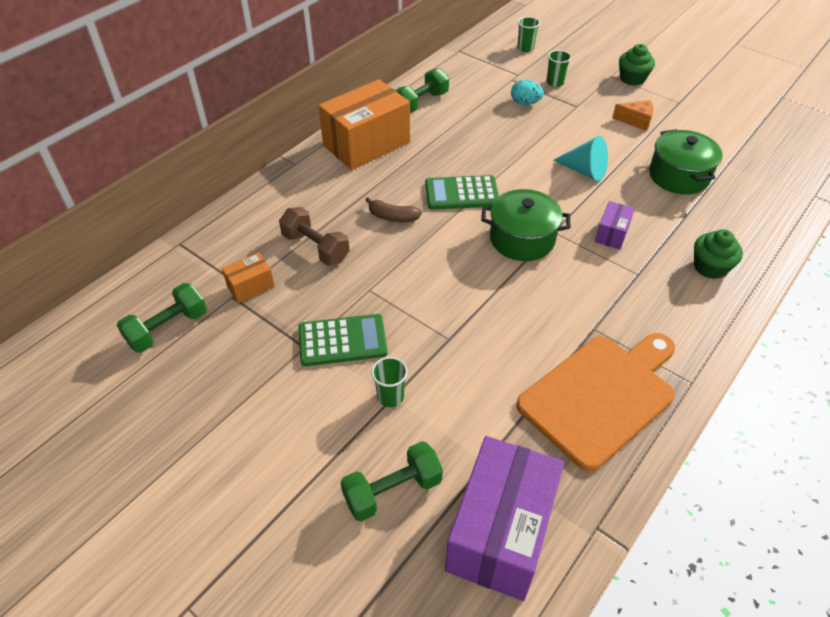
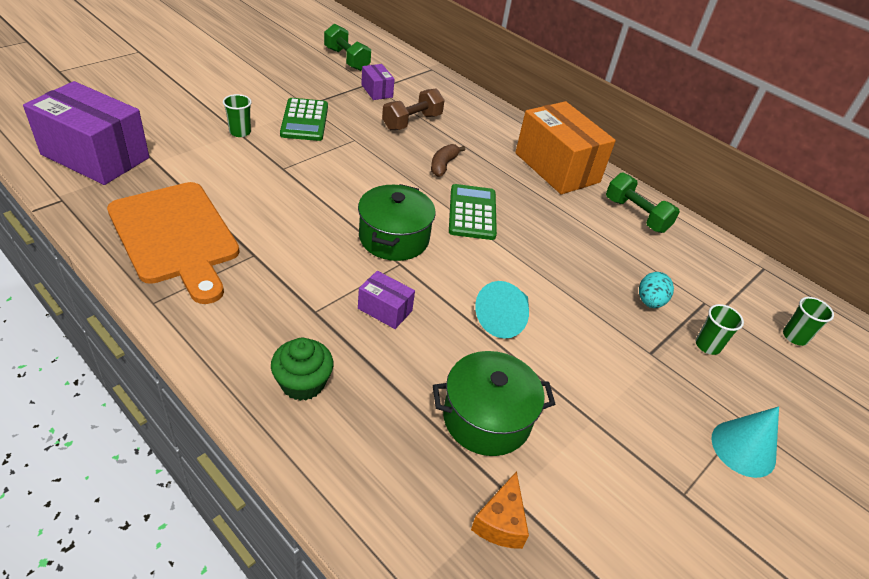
camera: 90 degrees right, 5 degrees down
orange box [222,252,275,303] -> purple box [361,64,395,100]
green dumbbell [340,441,443,522] -> none
orange cheese [612,100,654,131] -> orange cheese moved to [471,471,529,549]
green cupcake [619,44,655,86] -> turquoise cone [712,406,779,478]

